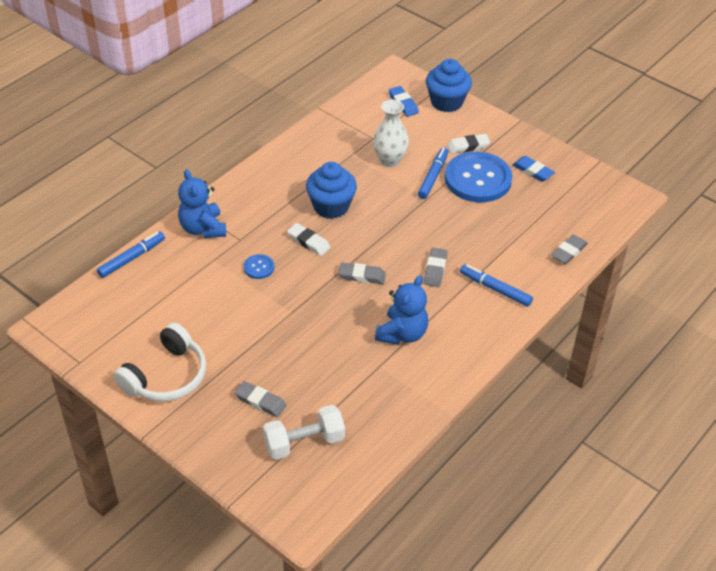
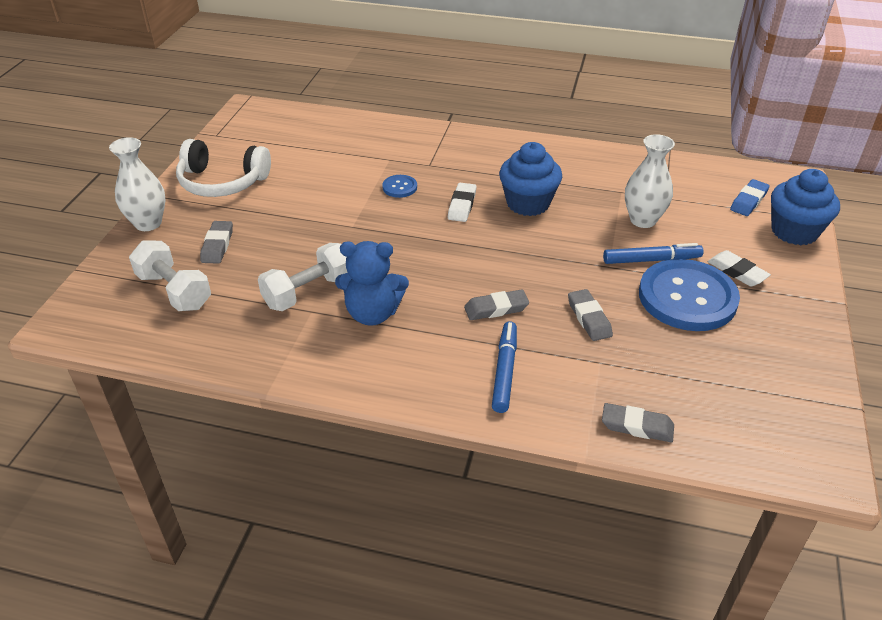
camera: 65 degrees right, 5 degrees down
blue marker [97,232,165,278] -> none
blue teddy bear [178,169,226,238] -> none
grey eraser [339,262,386,284] -> grey eraser moved to [568,289,613,341]
blue eraser [513,156,555,182] -> none
none -> white vase [109,137,166,231]
none -> white dumbbell [258,243,348,311]

